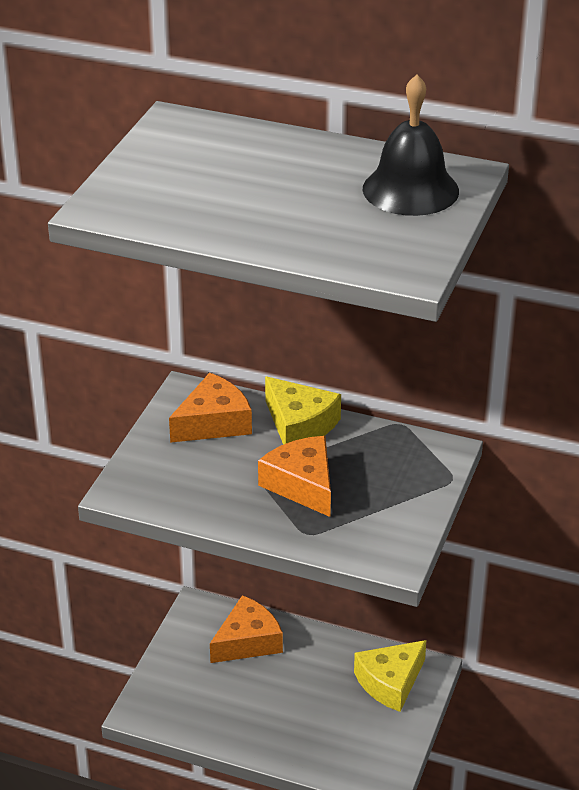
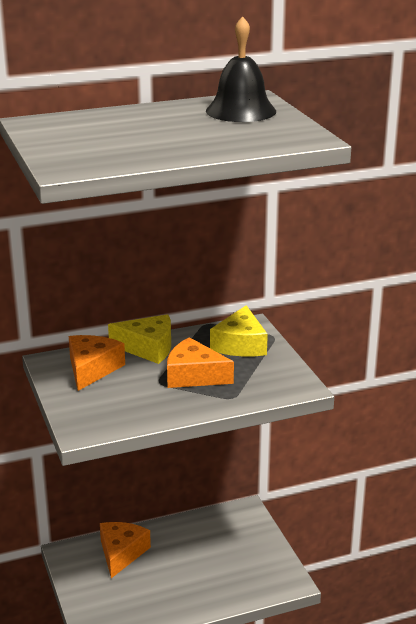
camera: 40 degrees left, 10 degrees down
yellow cheese [354,640,426,712] -> yellow cheese moved to [210,305,268,357]

